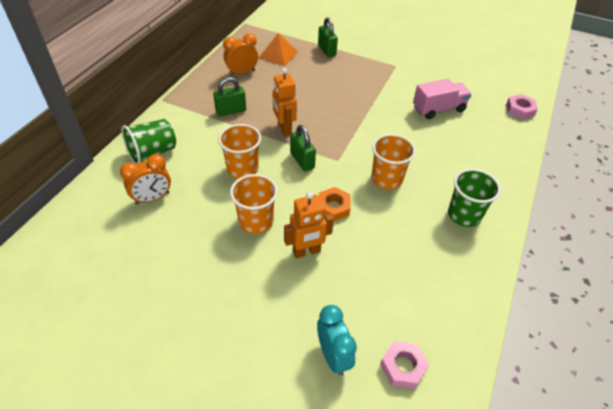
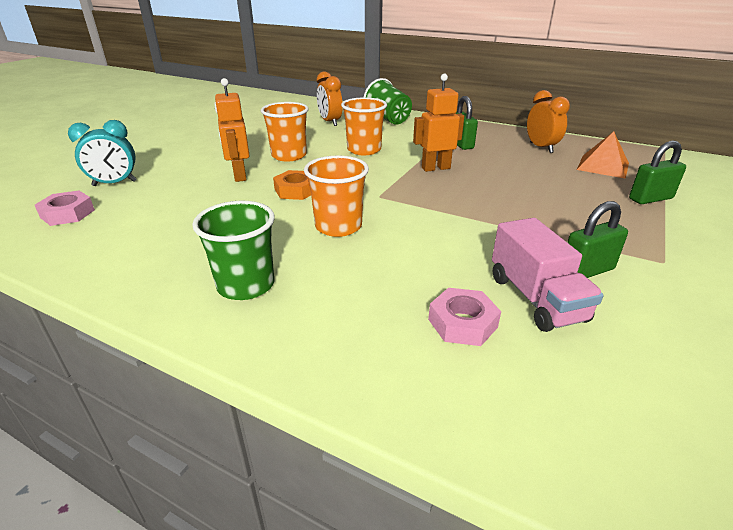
camera: 95 degrees right, 15 degrees down
green padlock [290,125,316,172] -> green padlock moved to [567,201,628,278]
pink nut [506,94,538,120] -> pink nut moved to [428,288,501,346]

